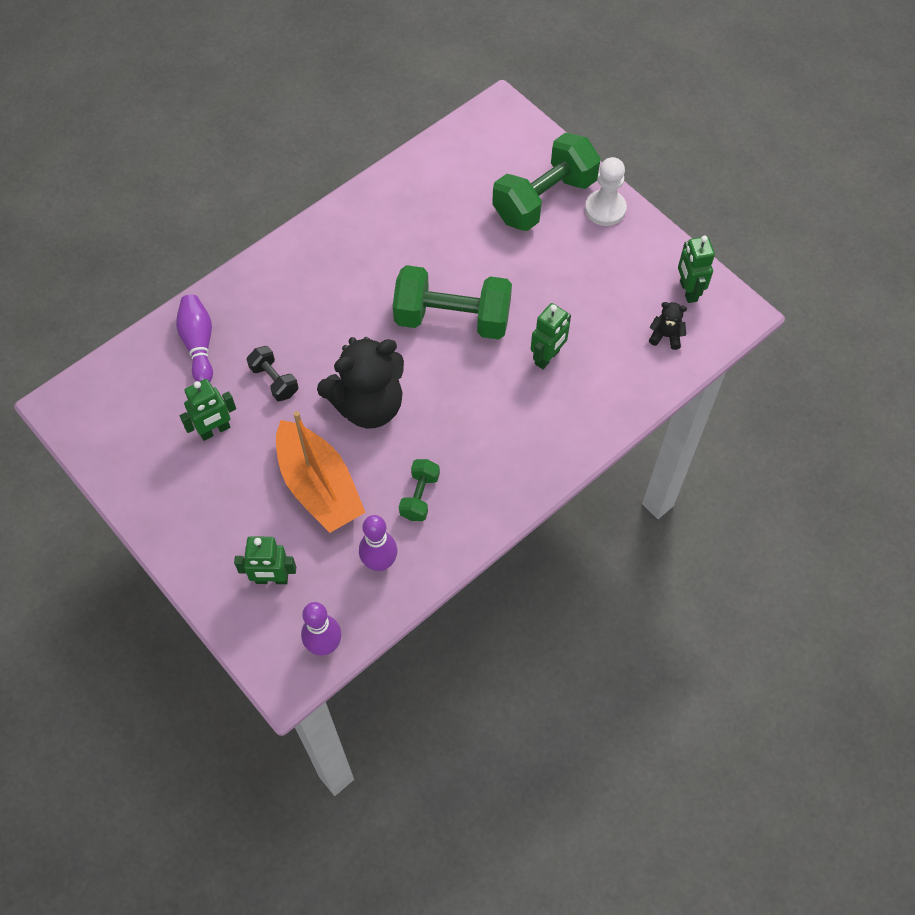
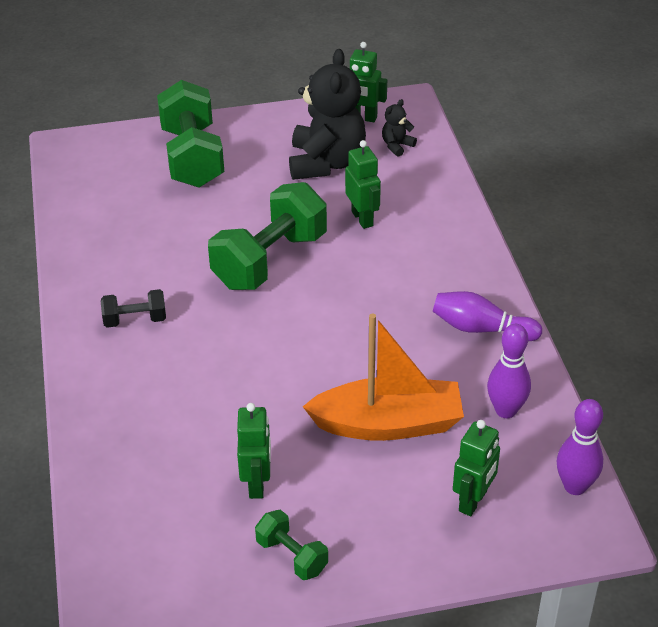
camera: 60 degrees left, 20 degrees down
purple bowling pin [176,295,213,382] -> purple bowling pin moved to [433,291,542,341]
black dumbbell [247,346,298,401] -> black dumbbell moved to [101,289,166,328]
black teddy bear [317,337,404,428] -> black teddy bear moved to [289,49,366,180]
green dumbbell [399,459,440,521] -> green dumbbell moved to [255,510,328,580]
white pawn [585,157,627,226] -> none

